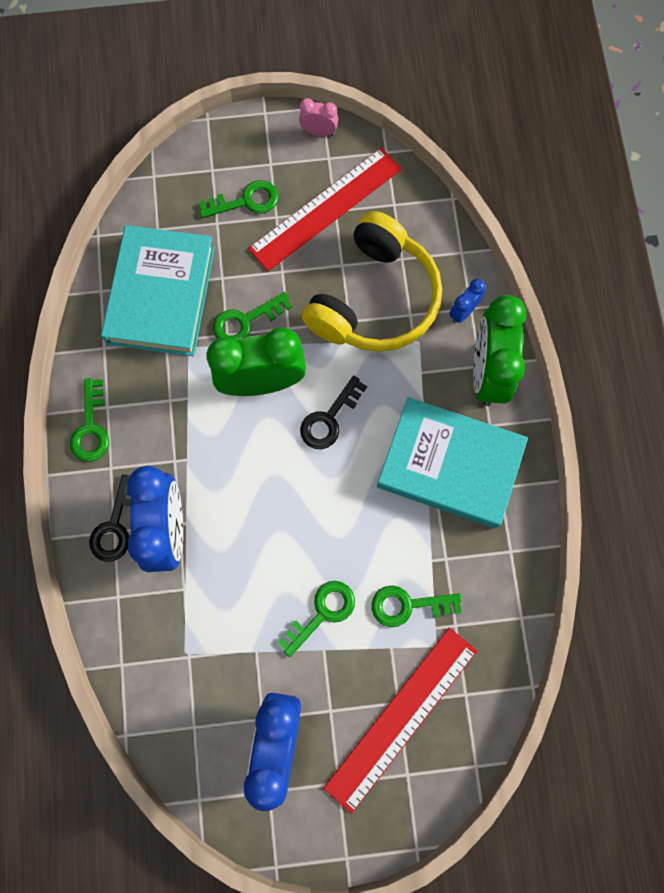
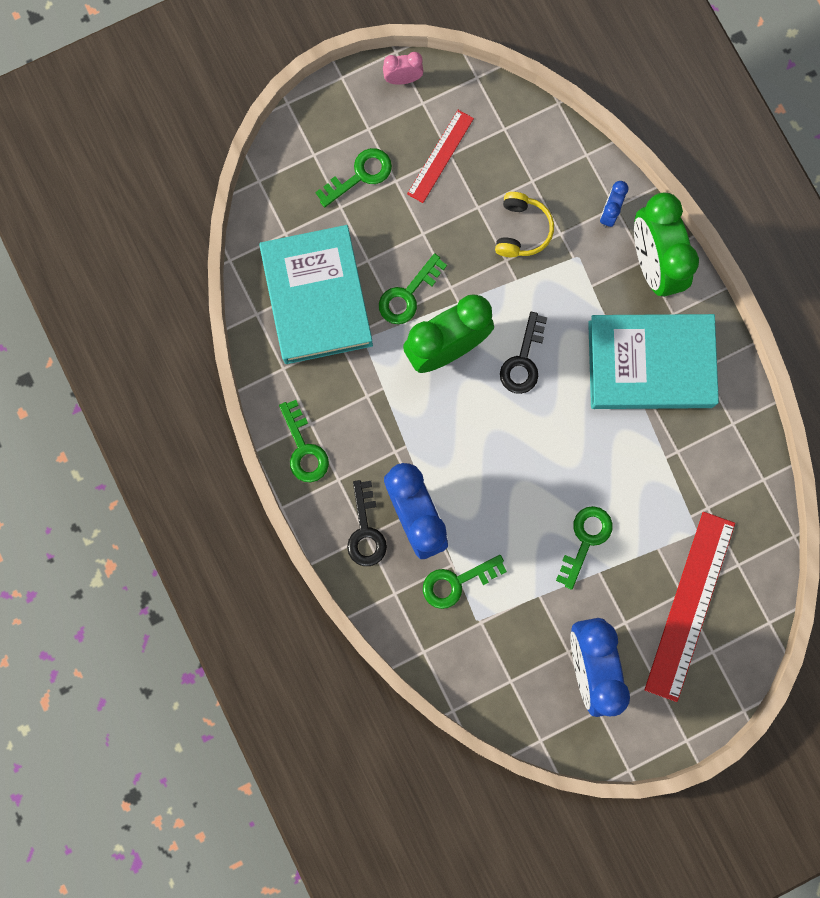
camera: 20 degrees left, 5 degrees up
red ruler [248,148,402,271] -> red ruler [407,110,474,203], size x0.57
yellow headphones [302,211,442,352] -> yellow headphones [495,192,554,257], size x0.48
green key [372,585,462,627] -> green key moved to [423,555,507,609]

